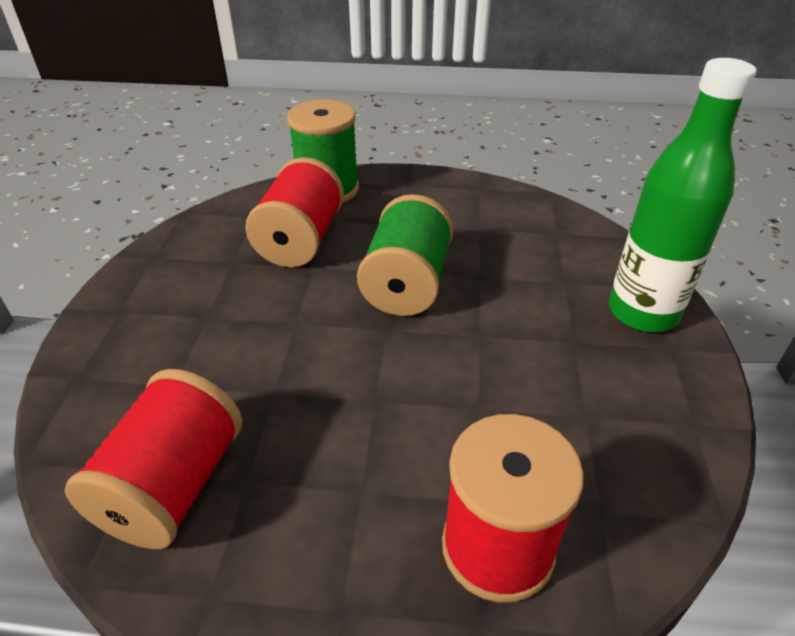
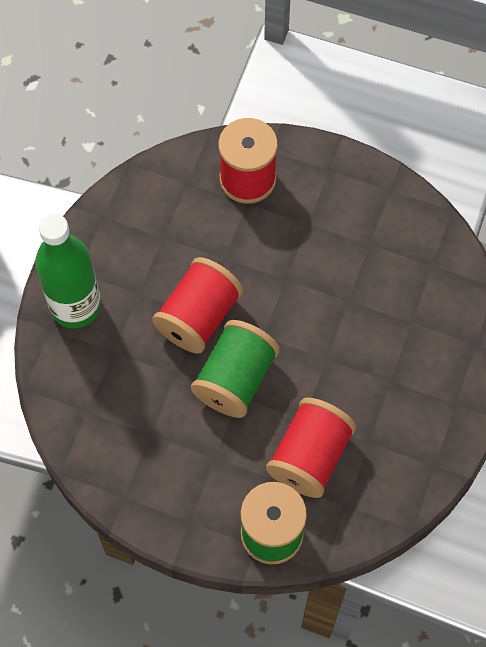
camera: 165 degrees left, 25 degrees up
red spool [65,369,242,549] -> red spool moved to [152,257,243,354]

